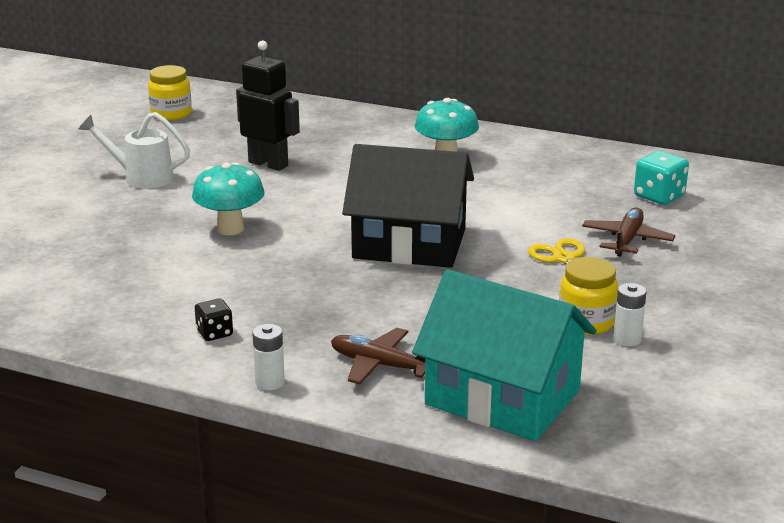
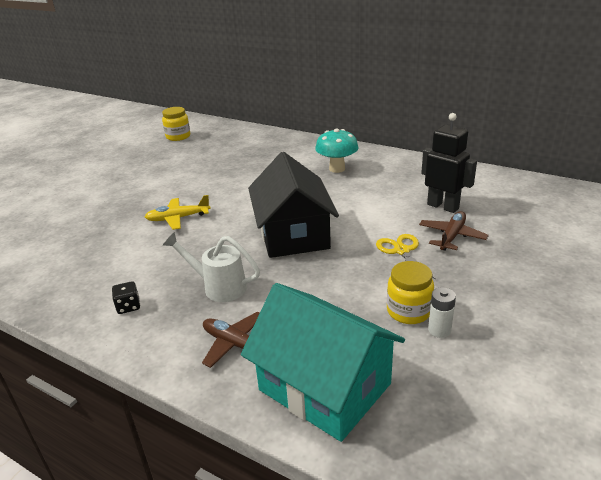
camera: 10 degrees right, 5 degrees up
white watering can [79,112,190,189] -> white watering can moved to [163,232,260,302]
turquoise mushroom [192,162,265,235] -> yellow plane [145,195,211,230]
black robot [236,40,300,171] -> black robot moved to [421,113,477,213]
white battery [252,324,285,390] -> none
black house [342,144,474,268] -> black house turned 60 degrees clockwise [248,152,339,258]
turquoise dice [634,151,689,205] -> none

